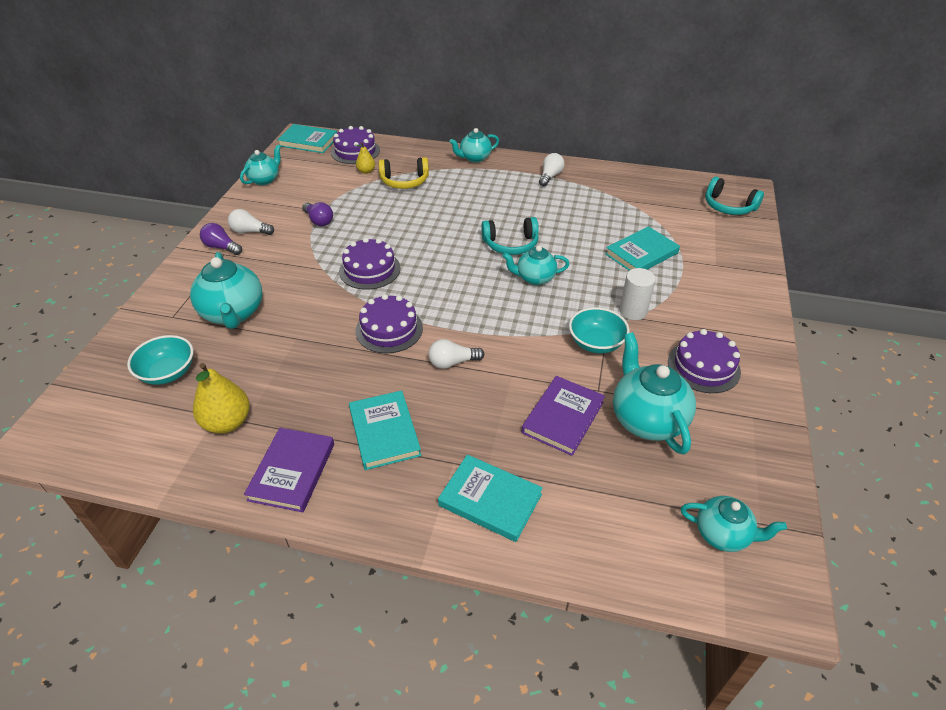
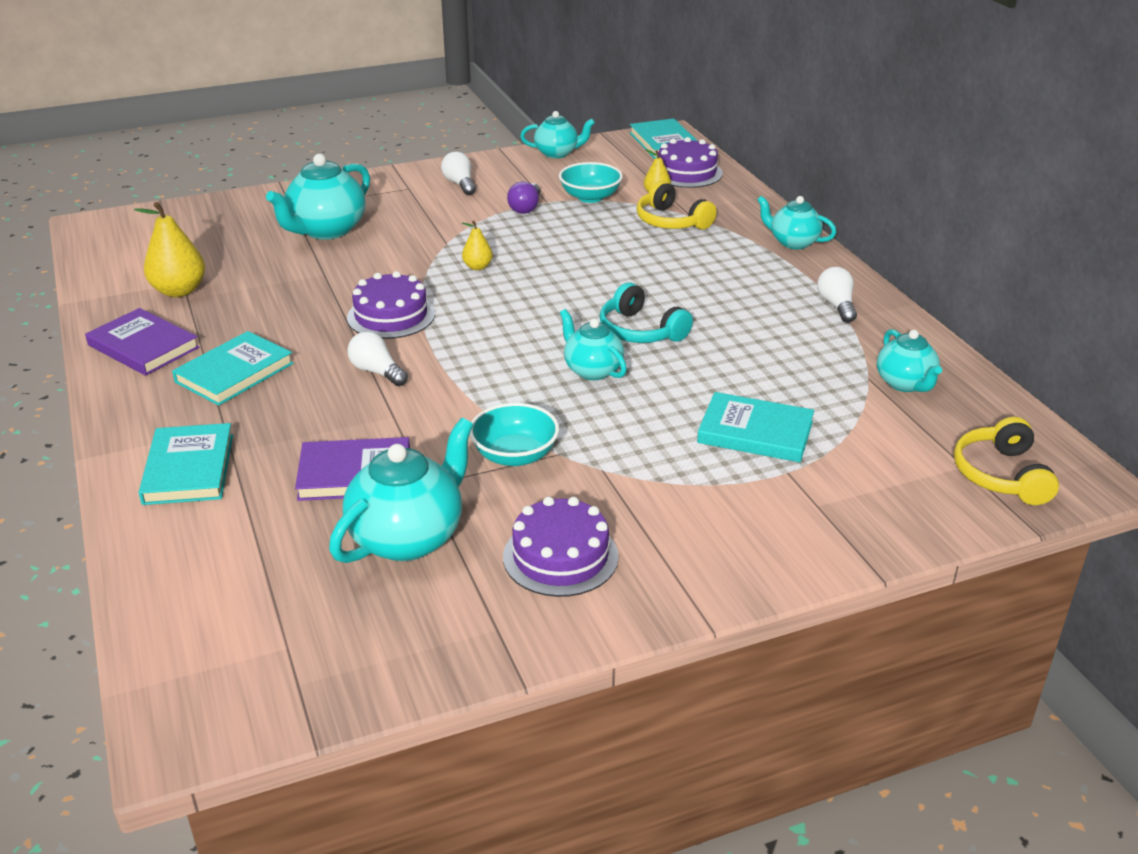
camera: 55 degrees right, 10 degrees down
turquoise bowl [127,335,193,385] -> turquoise bowl moved to [559,162,623,203]
purple light bulb [200,223,242,255] -> none
purple book [244,428,334,512] -> purple book turned 60 degrees clockwise [85,308,199,376]
purple cake [339,238,401,290] -> yellow pear [462,221,493,270]
white light bulb [539,153,565,186] -> white light bulb turned 90 degrees counterclockwise [817,267,857,323]
white cylinder [620,268,656,320] -> none
turquoise teapot [681,496,787,552] -> turquoise teapot moved to [877,329,942,392]
turquoise headphones [705,177,764,215] -> yellow headphones [954,417,1059,505]

